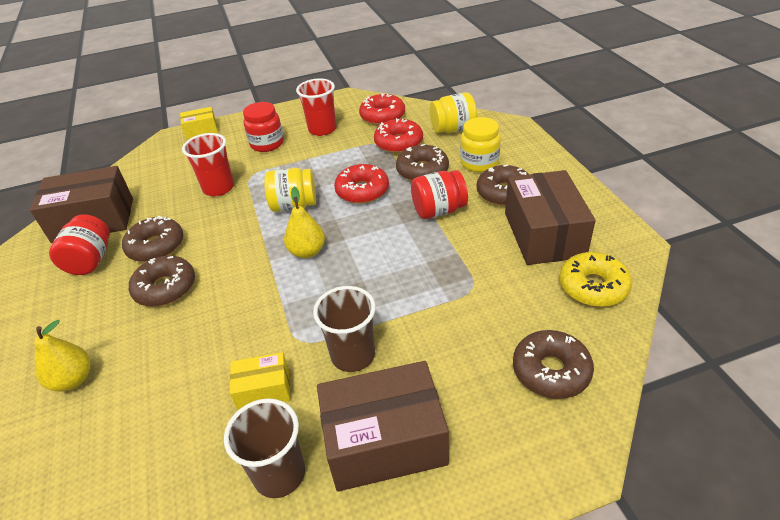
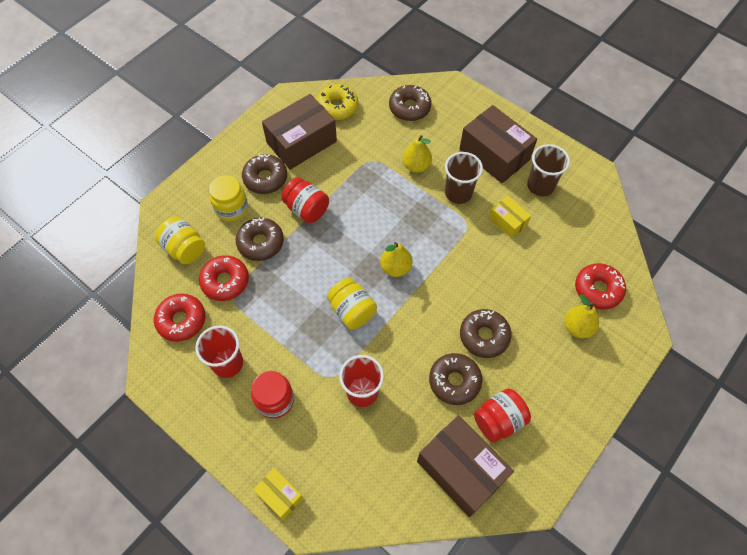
camera: 125 degrees left, 20 degrees up
red donut [334,164,389,204] -> red donut moved to [575,263,626,309]
none -> yellow pear [402,135,432,173]

